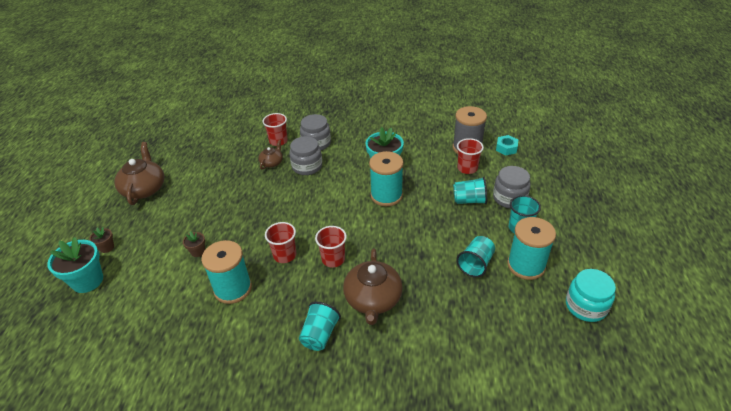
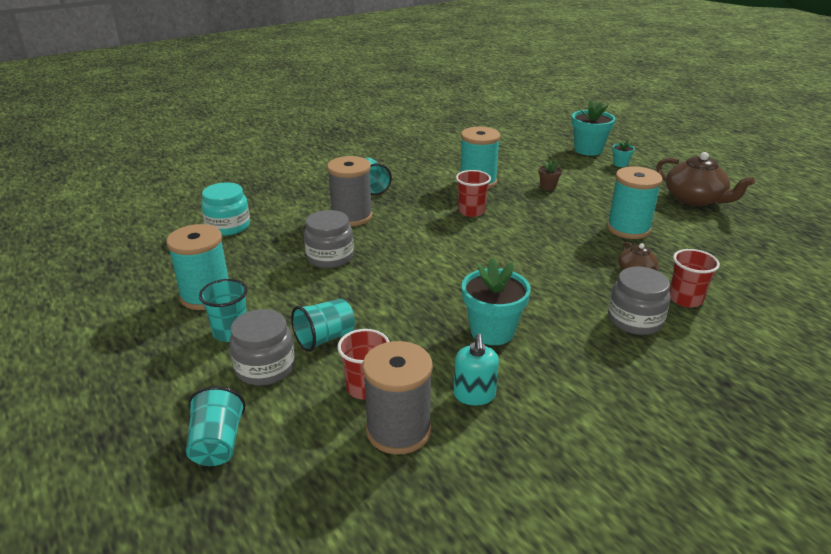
camera: 140 degrees right, 10 degrees down
brown flower pot [89,227,114,253] -> turquoise flower pot [612,140,635,167]
grey jar [289,136,322,175] -> grey jar moved to [304,210,354,268]
red cup [315,226,347,267] -> none
brown teapot [343,248,403,325] -> grey spool [327,156,373,226]
turquoise spool [369,151,403,206] -> turquoise spool moved to [607,166,663,239]
turquoise cup [456,236,495,277] -> turquoise cup moved to [186,386,246,466]
turquoise nut [496,135,518,155] -> none
turquoise jar [566,269,616,322] -> turquoise jar moved to [201,182,250,236]
none -> turquoise soap dispenser [453,334,499,405]

